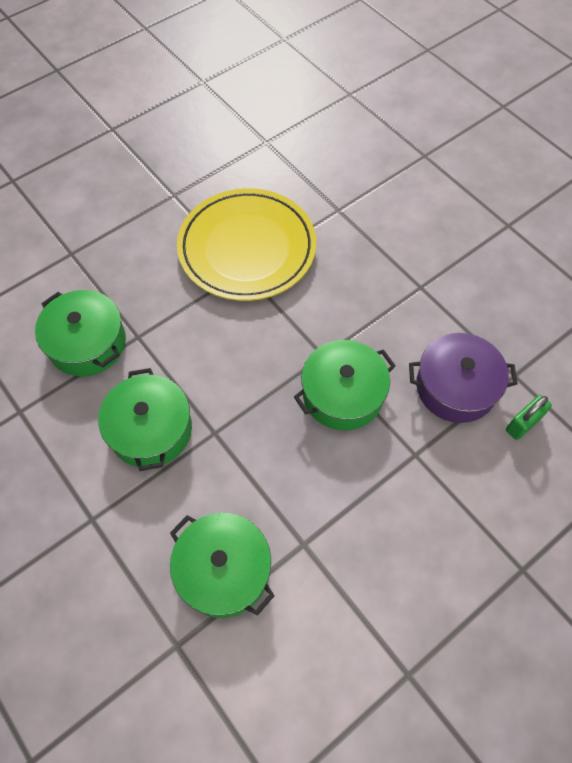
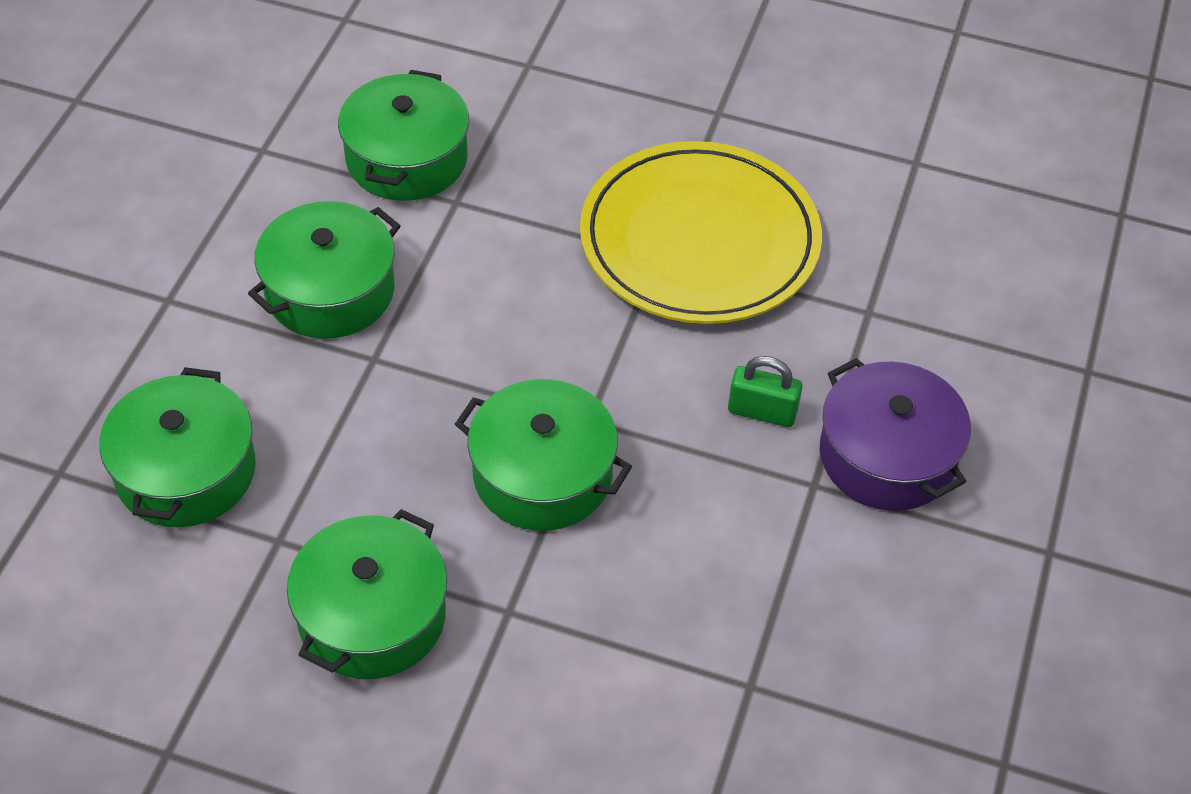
camera: 55 degrees right, 10 degrees down
purple pot [409,333,518,423] -> purple pot moved to [820,358,971,511]
green padlock [506,395,552,440] -> green padlock moved to [728,356,802,427]
none -> green pot [287,509,447,679]

